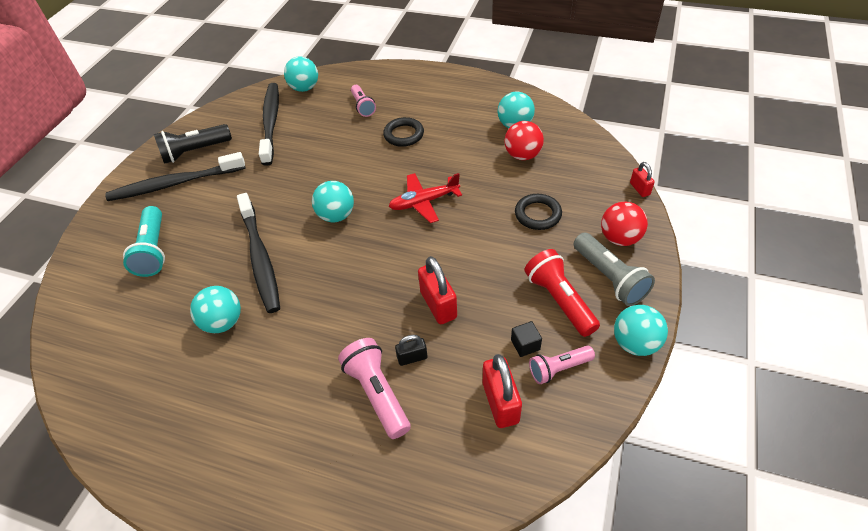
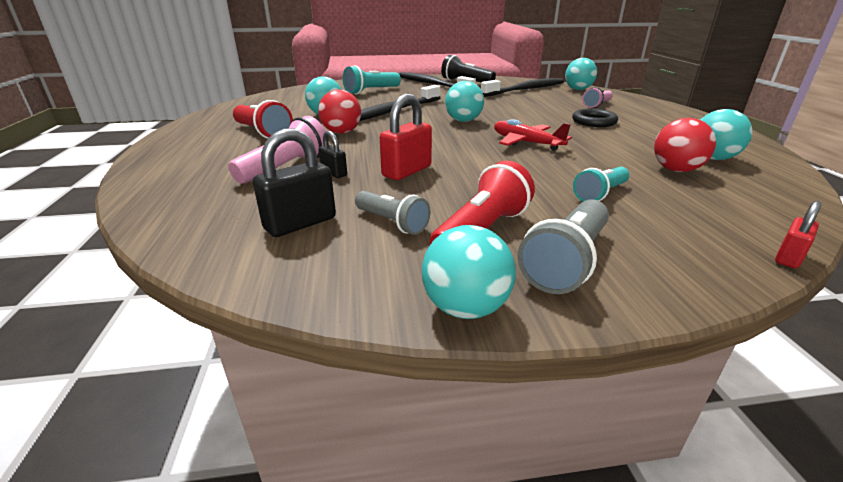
camera: 60 degrees right, 20 degrees down
red padlock [483,354,522,428] -> black padlock [253,128,336,237]
black cube [511,321,542,357] -> grey flashlight [355,191,431,235]
black ring [515,194,562,230] -> turquoise flashlight [573,167,629,201]
pink flashlight [529,346,595,384] -> none
red ball [601,202,648,246] -> red ball moved to [318,90,361,134]
none -> red flashlight [233,100,293,139]

